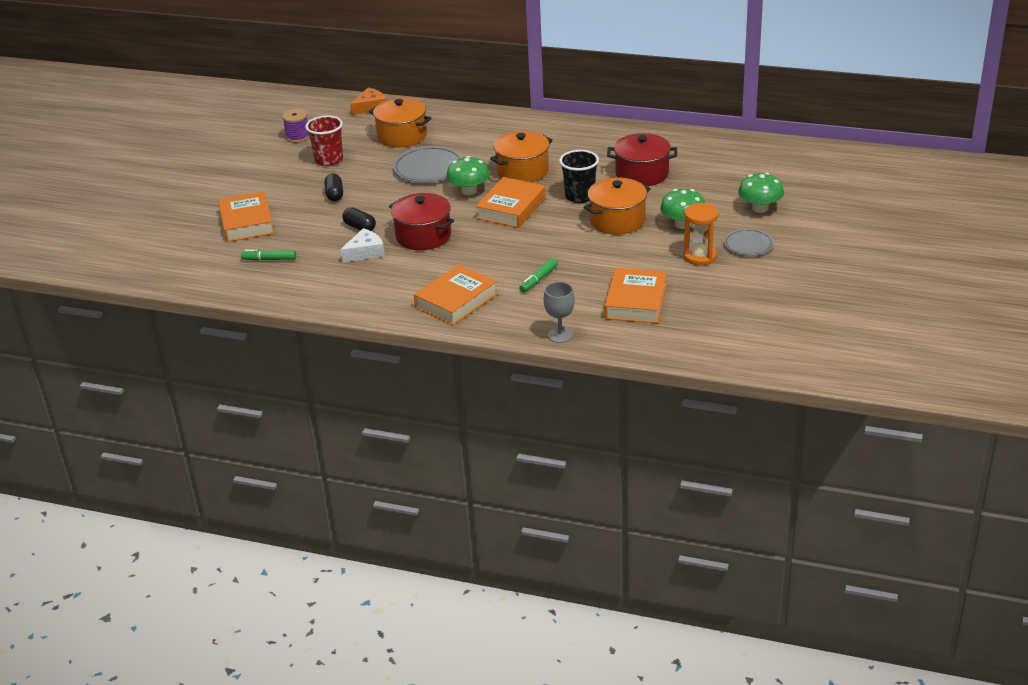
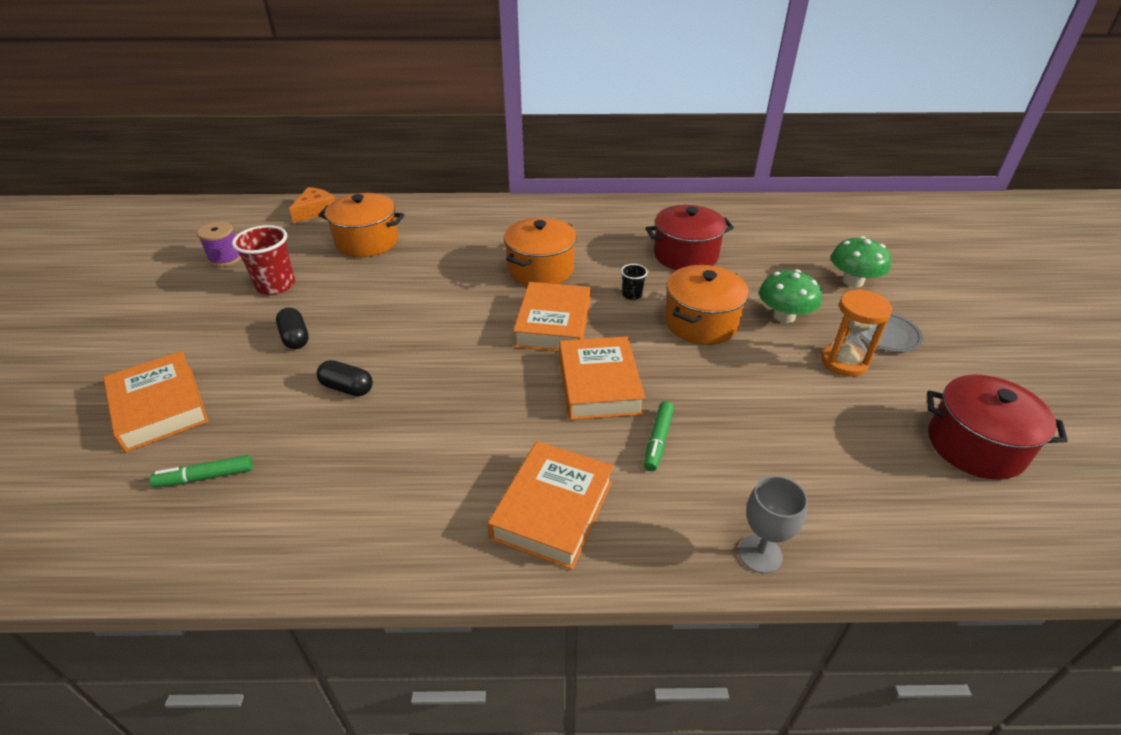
camera: 20 degrees left, 5 degrees up
white cheese [340,228,385,262] -> none
red pot [389,193,454,250] -> red pot moved to [927,375,1068,480]
grey plate [393,146,463,183] -> none
green mushroom [446,156,490,195] -> none
black cup [559,150,599,203] -> black cup [621,264,648,300], size x0.52
orange book [605,268,667,323] -> orange book moved to [559,336,645,420]

